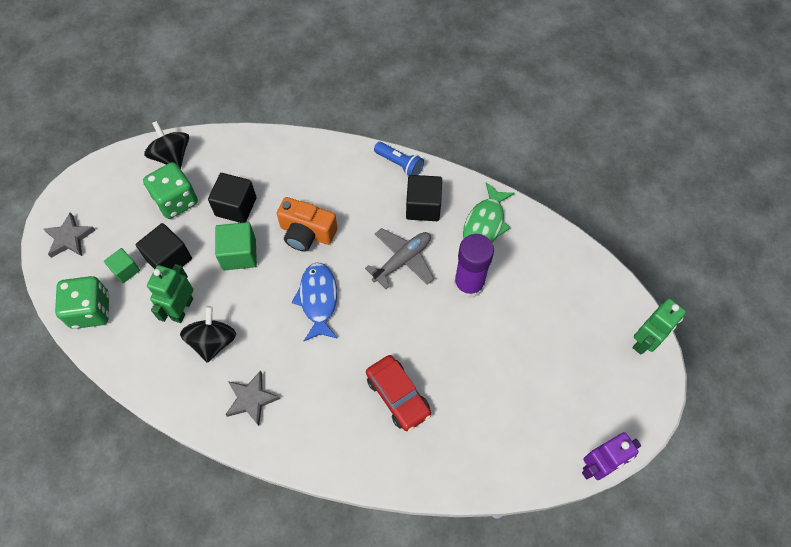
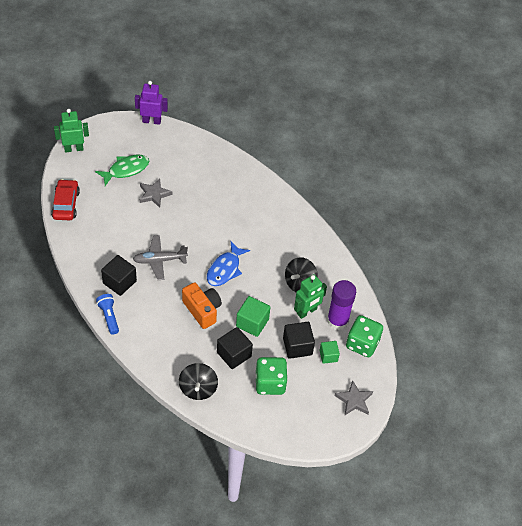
camera: 150 degrees left, 10 degrees down
black spinning top [144,121,189,169] -> black spinning top moved to [179,363,218,400]
grey star [225,370,280,426] -> grey star moved to [140,179,172,208]
red car [366,355,431,431] -> red car moved to [51,179,80,220]
purple glue stick [454,234,494,299] -> purple glue stick moved to [327,280,356,330]
green fish [463,182,515,242] -> green fish moved to [95,155,149,186]

